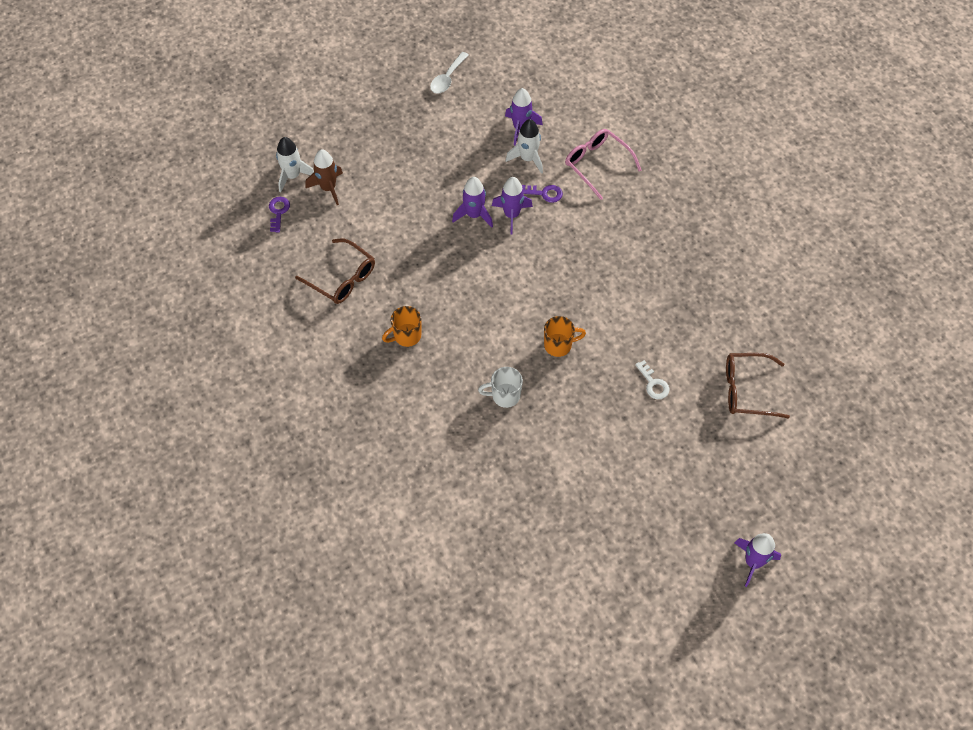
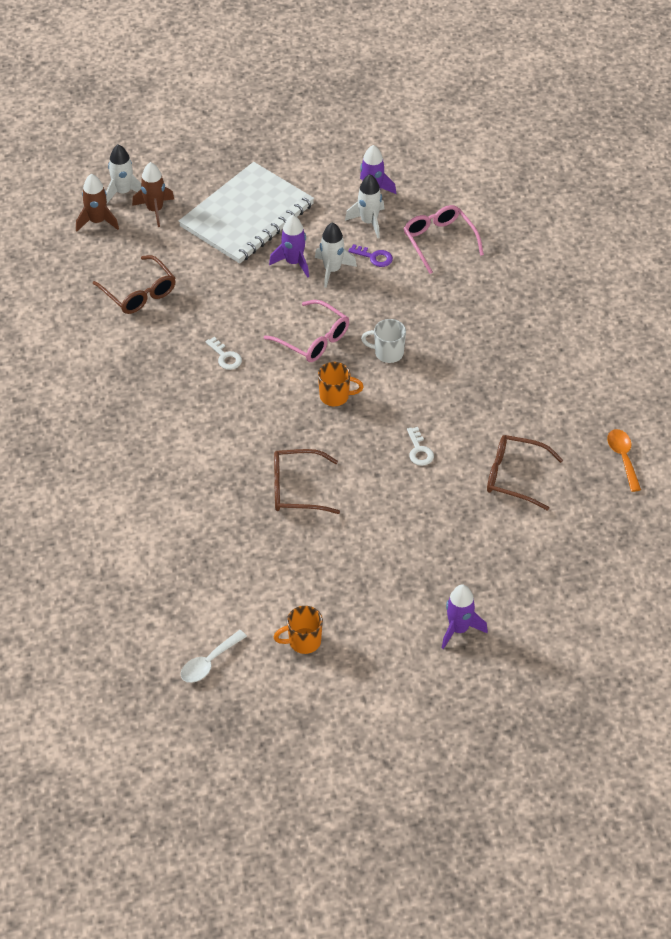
camera: 15 degrees right, 10 degrees down
purple key [269,197,290,233] -> brown rocket [76,174,119,232]
orange mug [382,306,421,347] -> orange mug moved to [274,606,323,654]
white spoon [430,52,469,94] -> white spoon moved to [181,630,247,683]
white mug [478,367,523,408] -> white mug moved to [361,319,406,363]
purple rocket [492,177,533,235] -> white rocket [315,222,357,288]
none -> white notebook [179,162,314,264]
none -> white key [206,337,242,370]
none -> pink glasses [264,300,349,362]
none -> brown glasses [274,449,340,514]
none -> orange spoon [607,429,641,492]

